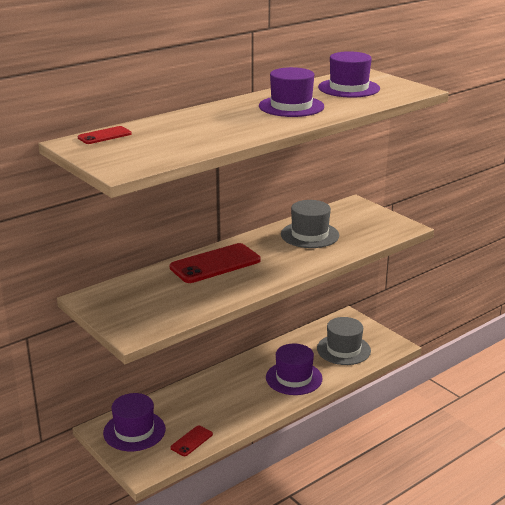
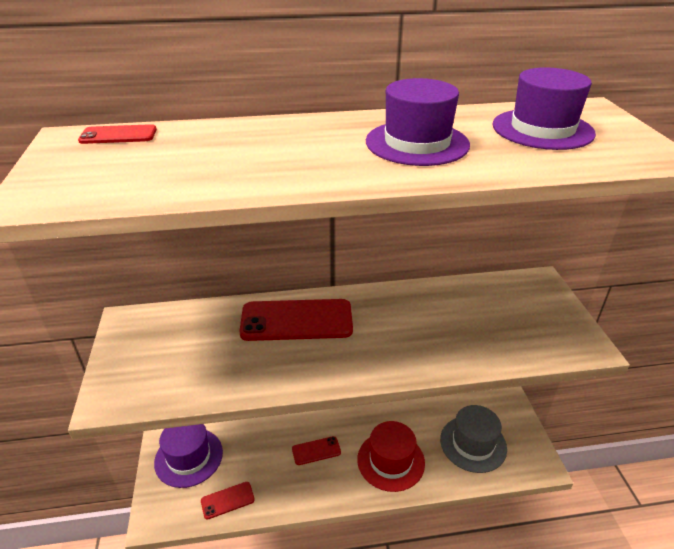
camera: 30 degrees right, 10 degrees up
purple hat [266,344,322,395] -> red hat [357,421,425,492]
grey hat [281,200,339,248] -> none
none -> red phone [292,436,341,465]

